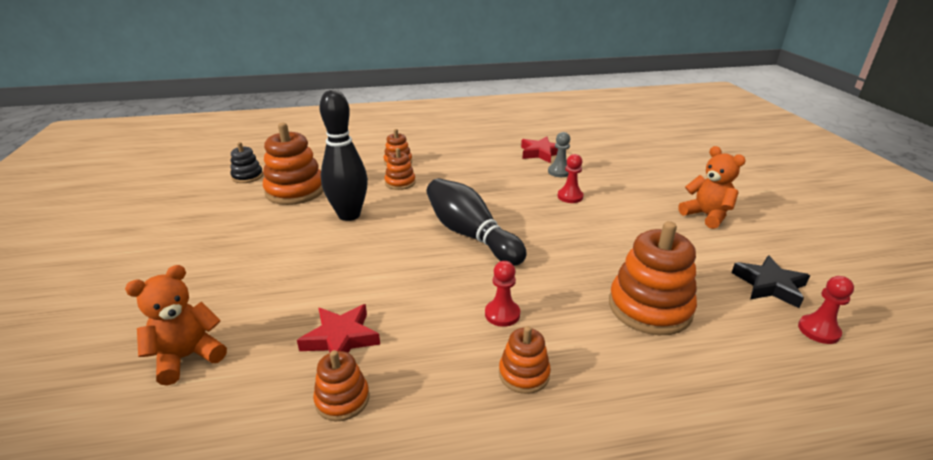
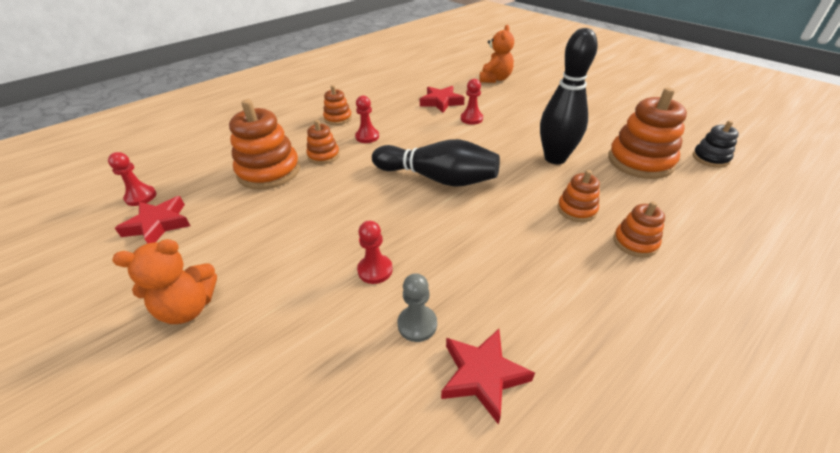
camera: 150 degrees right, 10 degrees up
orange stacking toy [313,350,369,421] -> orange stacking toy moved to [306,120,340,165]
orange teddy bear [678,146,746,229] -> orange teddy bear turned 45 degrees counterclockwise [112,239,217,324]
black star [732,255,810,308] -> red star [115,196,190,243]
none -> red pawn [461,79,483,125]

